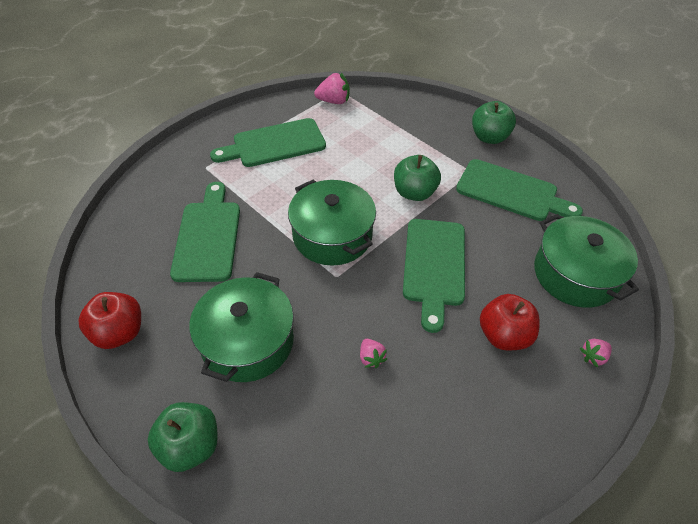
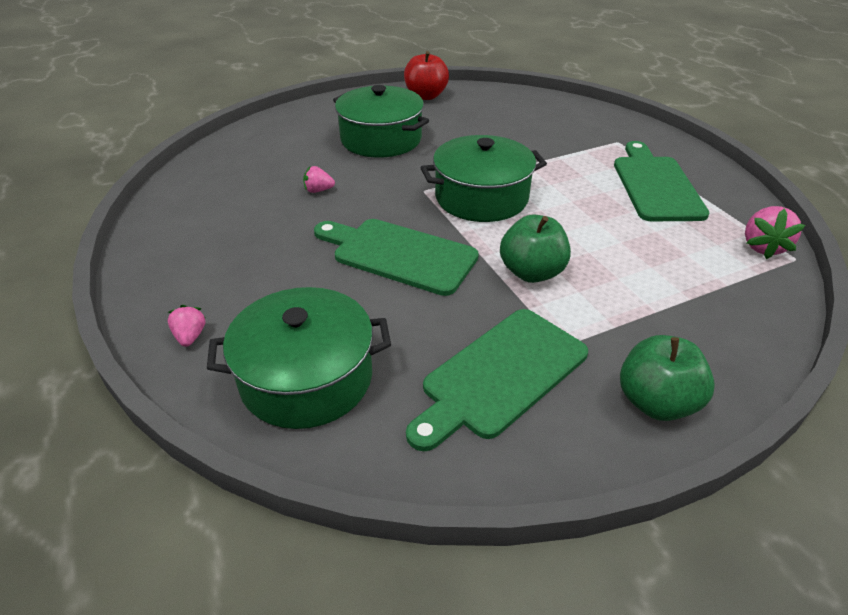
camera: 110 degrees right, 10 degrees down
green apple [148,402,218,472] -> none
green cutting board [170,182,240,282] -> none
red apple [480,294,540,350] -> none

